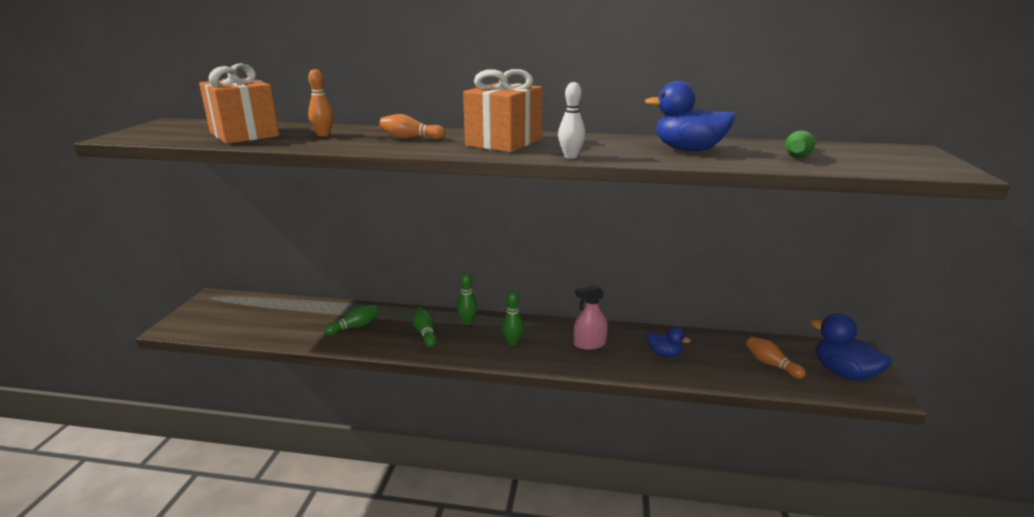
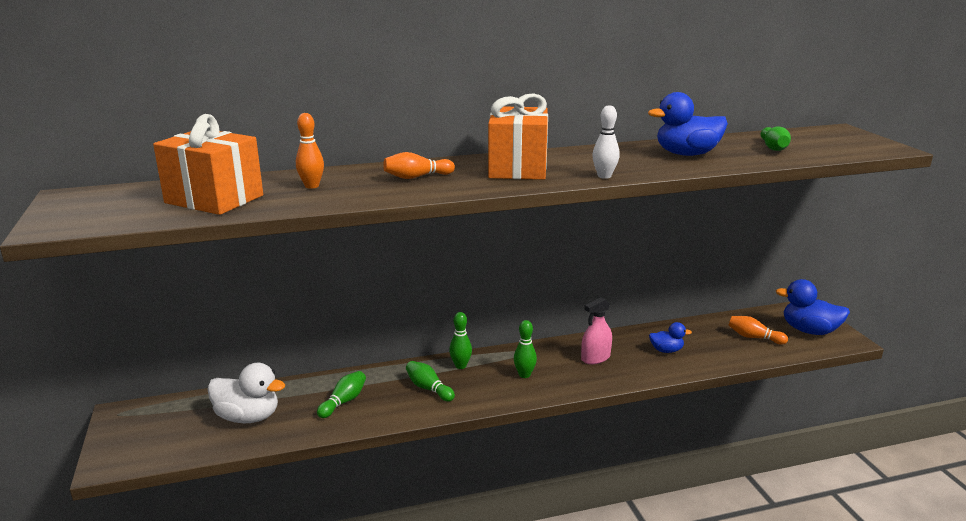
camera: 25 degrees left, 0 degrees up
none -> white duck [207,363,285,423]

